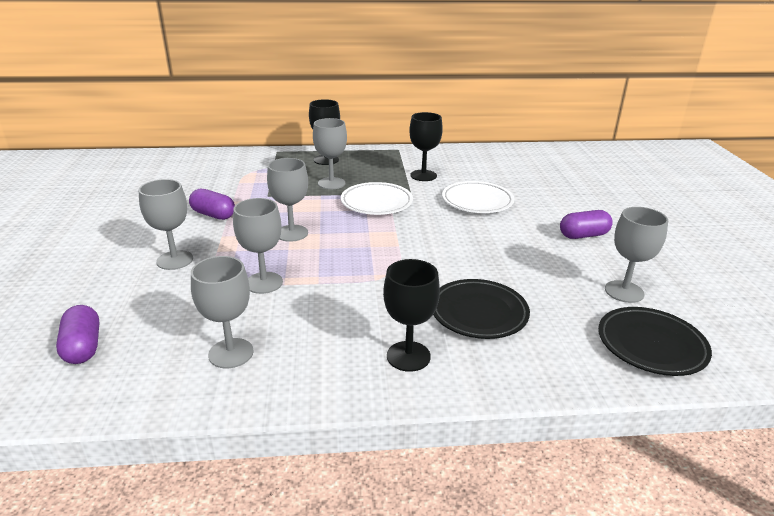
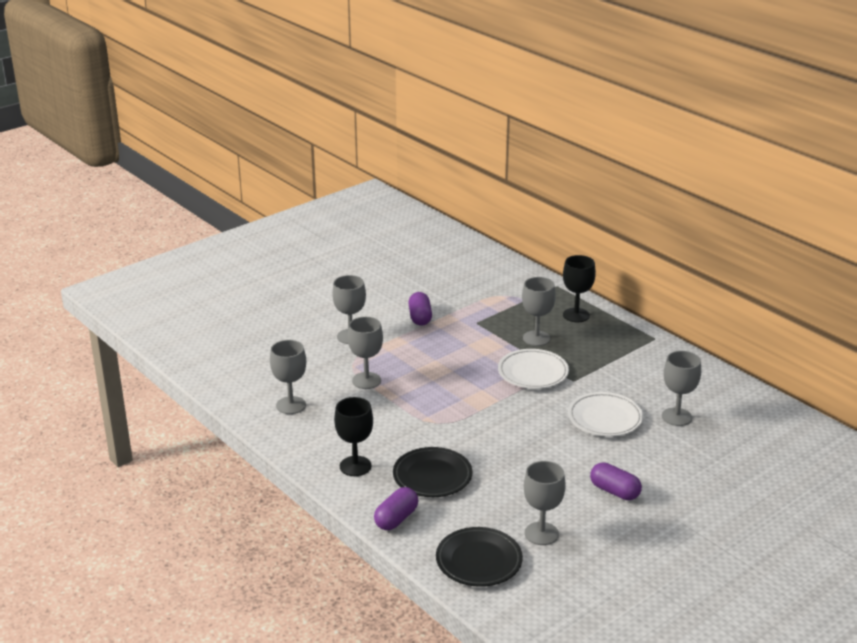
camera: 55 degrees right, 0 degrees up
purple capsule [56,305,99,364] -> purple capsule moved to [374,487,418,530]
grey goblet [267,158,308,242] -> grey goblet moved to [662,351,701,426]
black goblet [409,112,443,181] -> none

